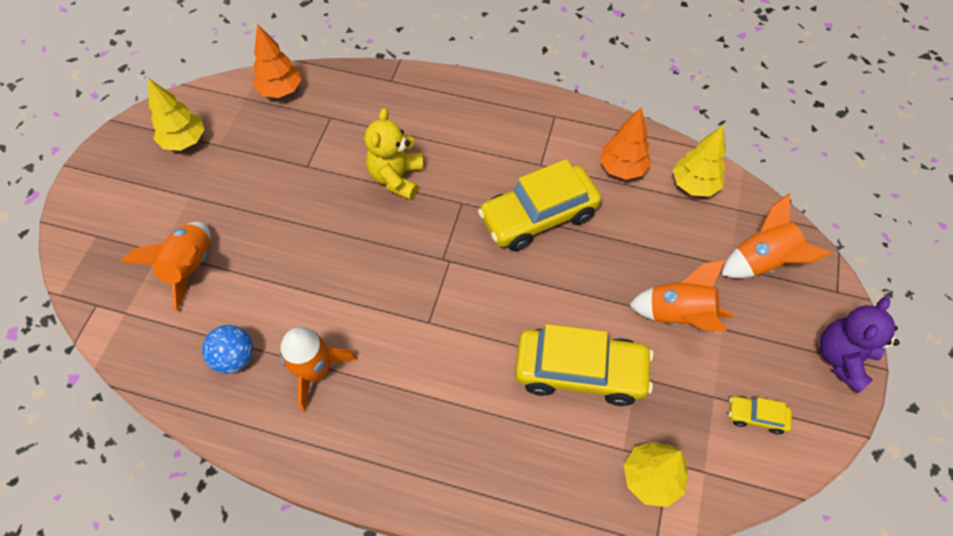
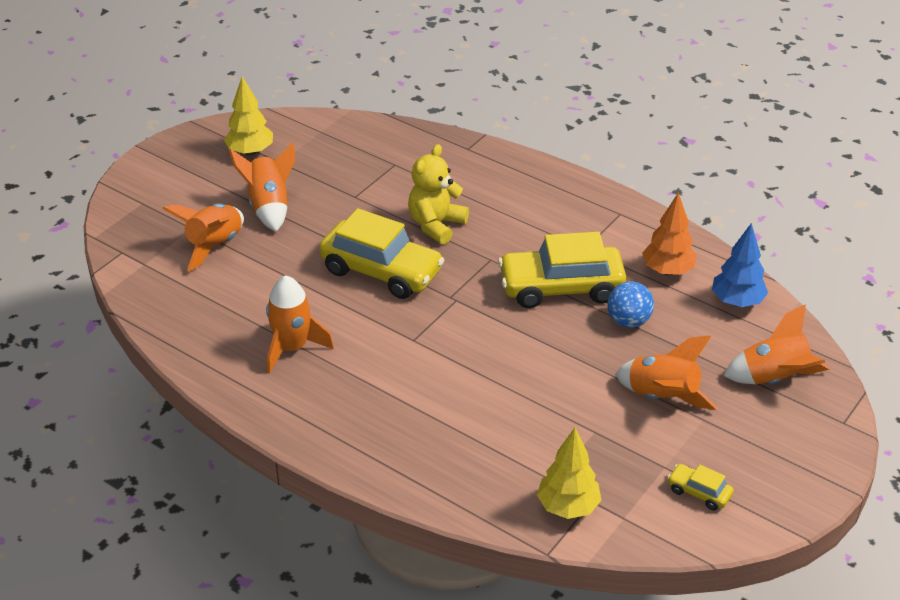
camera: 20 degrees right, 20 degrees down
blue ball [202,325,253,374] -> blue ball moved to [607,281,654,328]
orange tree [253,24,302,98] -> none
yellow car [515,324,654,406] -> yellow car moved to [319,208,444,299]
yellow tree [673,125,726,197] -> blue tree [712,223,768,307]
purple teddy bear [820,297,900,393] -> none
none -> orange rocket [229,143,295,232]

